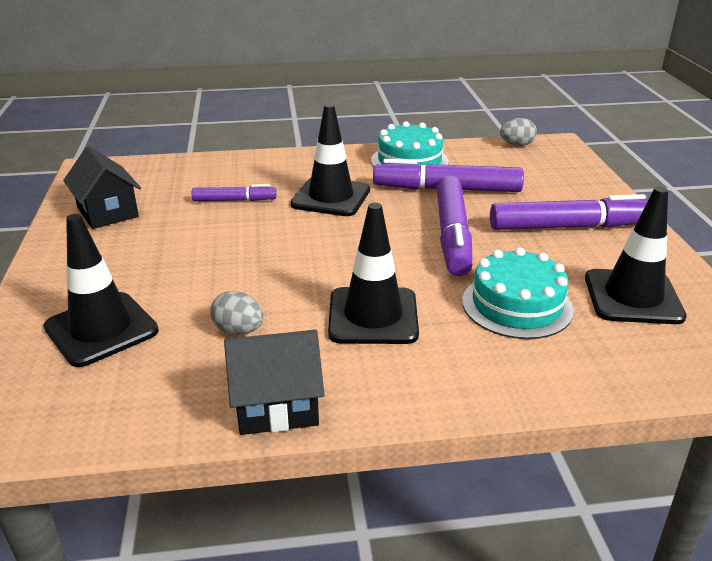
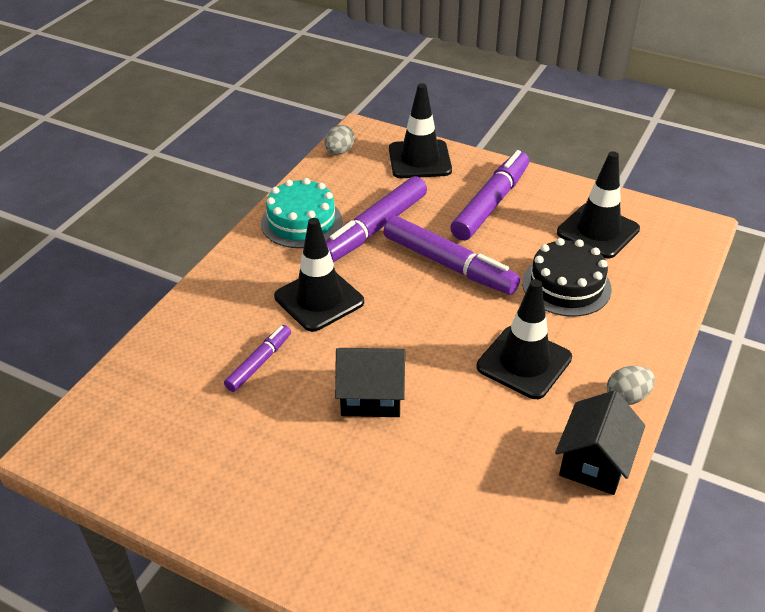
camera: 55 degrees left, 10 degrees up
black traffic cone [43,214,159,367] -> black traffic cone moved to [389,83,452,178]
black house [63,146,141,229] -> black house moved to [335,348,405,417]
grey egg [210,291,263,335] -> grey egg moved to [607,366,655,405]
turquoise cake [462,247,574,339] -> black cake [522,238,612,317]

